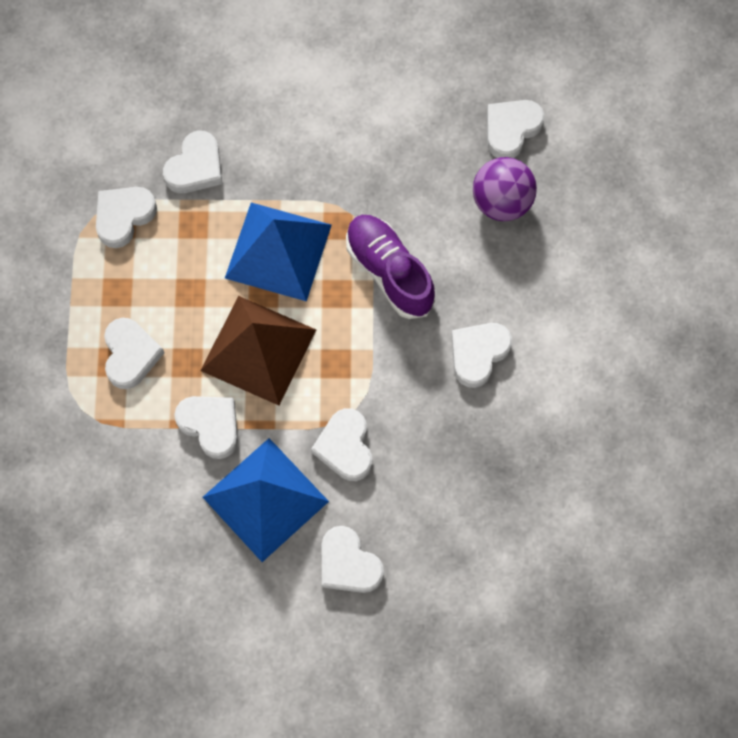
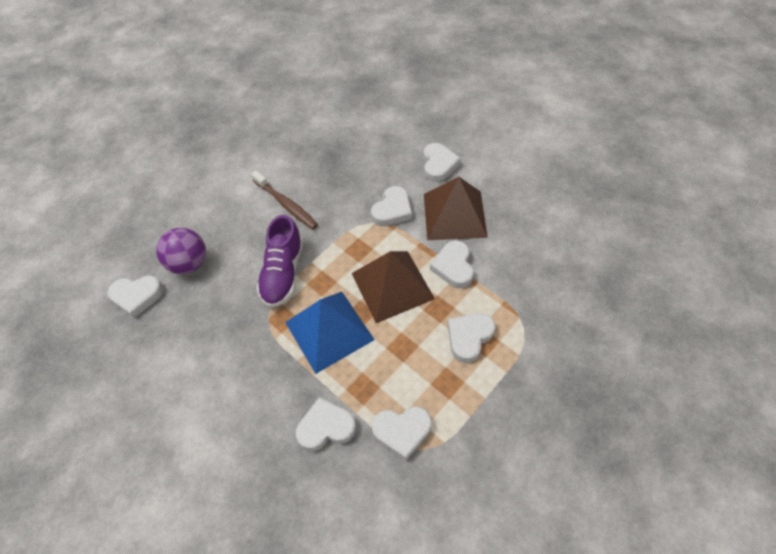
camera: 135 degrees left, 15 degrees down
blue pyramid [203,438,329,562] -> brown pyramid [424,177,488,240]
white heart [451,323,512,388] -> brown toothbrush [251,171,318,229]

